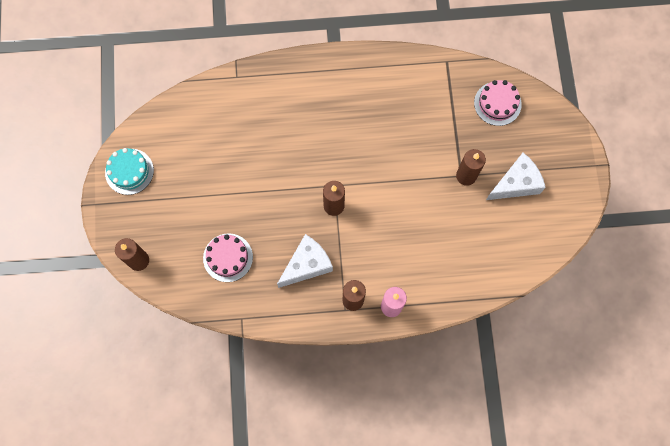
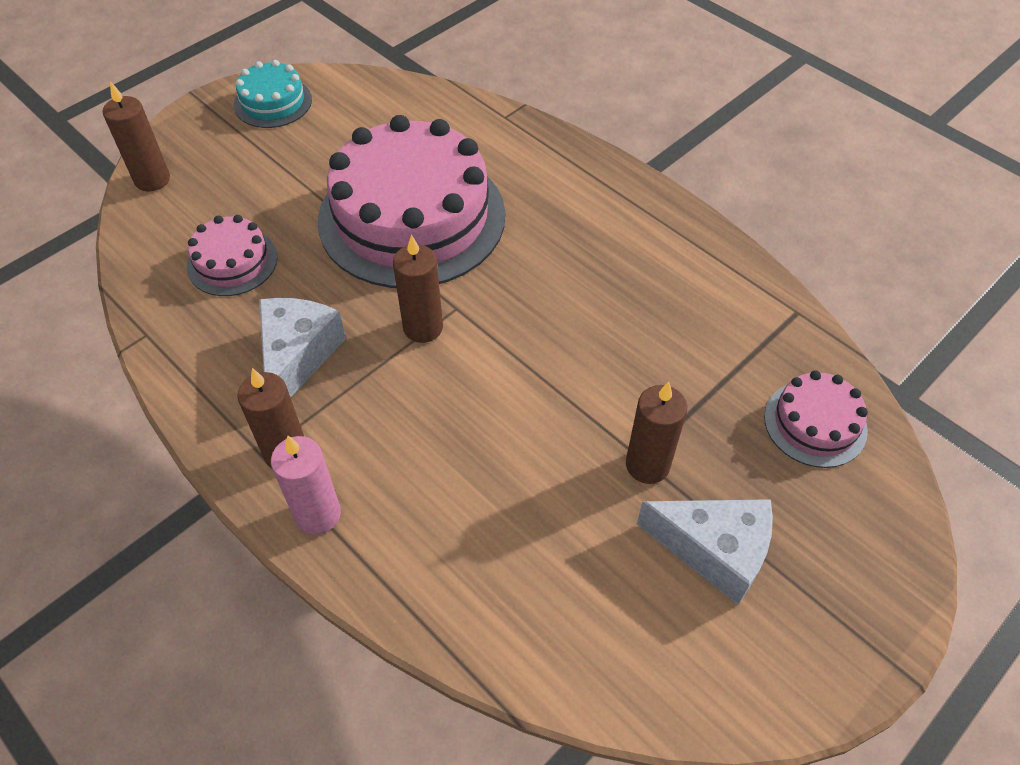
camera: 50 degrees right, 20 degrees down
white cheese [277,234,333,288] -> white cheese turned 90 degrees counterclockwise [259,298,346,398]
none -> pink cake [318,115,505,288]

